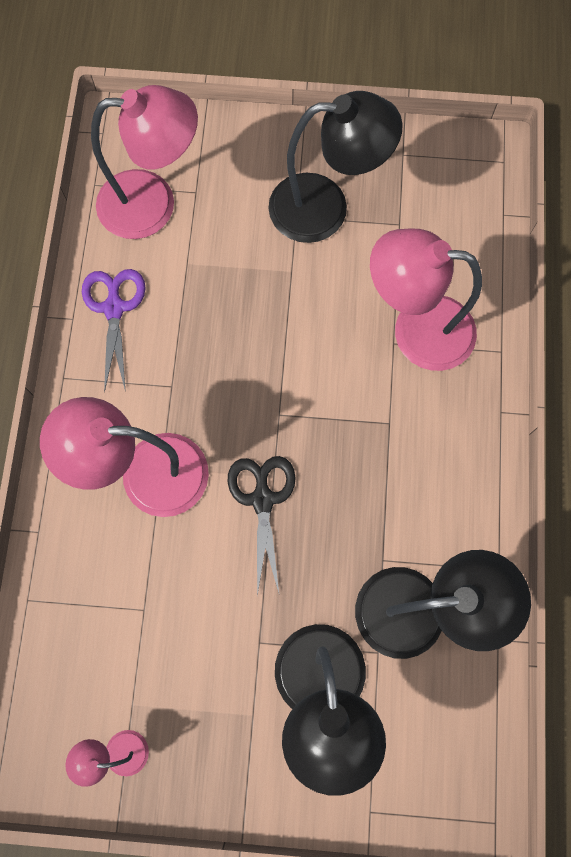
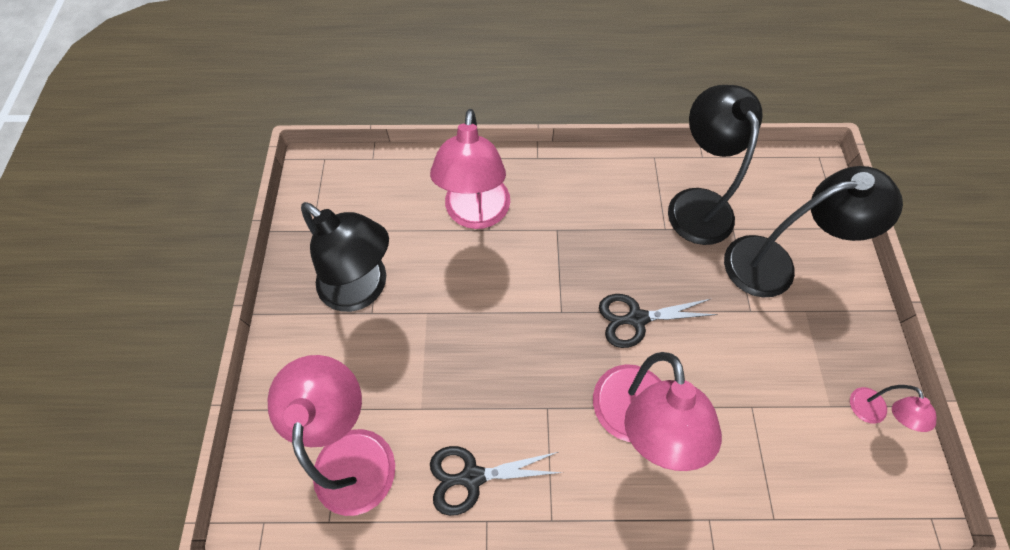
camera: 95 degrees left, 10 degrees down
purple scissors [82,269,146,393] -> black scissors [430,446,563,516]
black lamp [268,91,402,243] -> black lamp turned 135 degrees clockwise [301,202,389,312]

